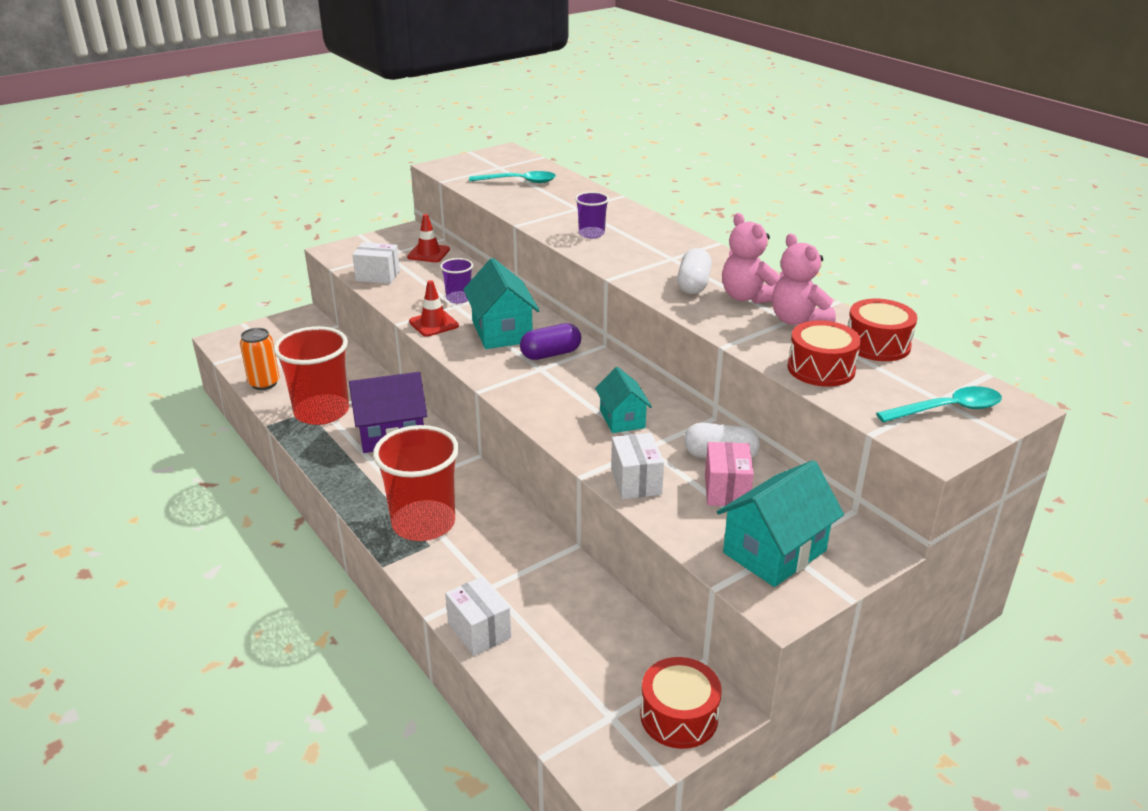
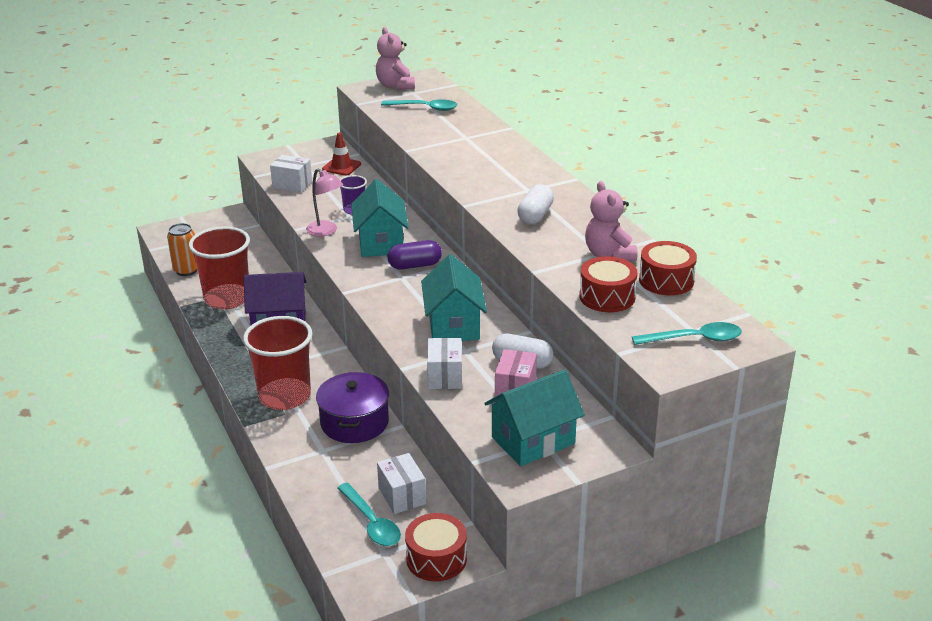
camera: 10 degrees right, 0 degrees up
red traffic cone [409,280,459,337] -> pink lamp [306,168,343,237]
white box [445,576,511,656] -> white box moved to [377,453,426,514]
purple cup [575,192,609,238] -> none
turquoise house [595,367,652,433] -> turquoise house [421,255,487,341], size x1.60
pink teddy bear [722,213,780,304] -> pink teddy bear moved to [376,27,415,90]
none -> purple pot [316,372,389,443]
none -> turquoise spoon [337,483,401,546]

